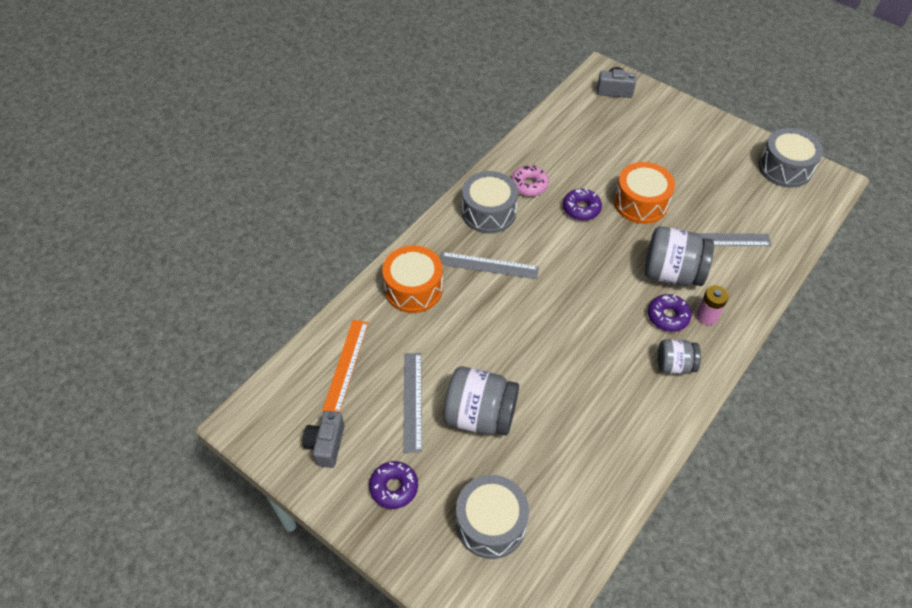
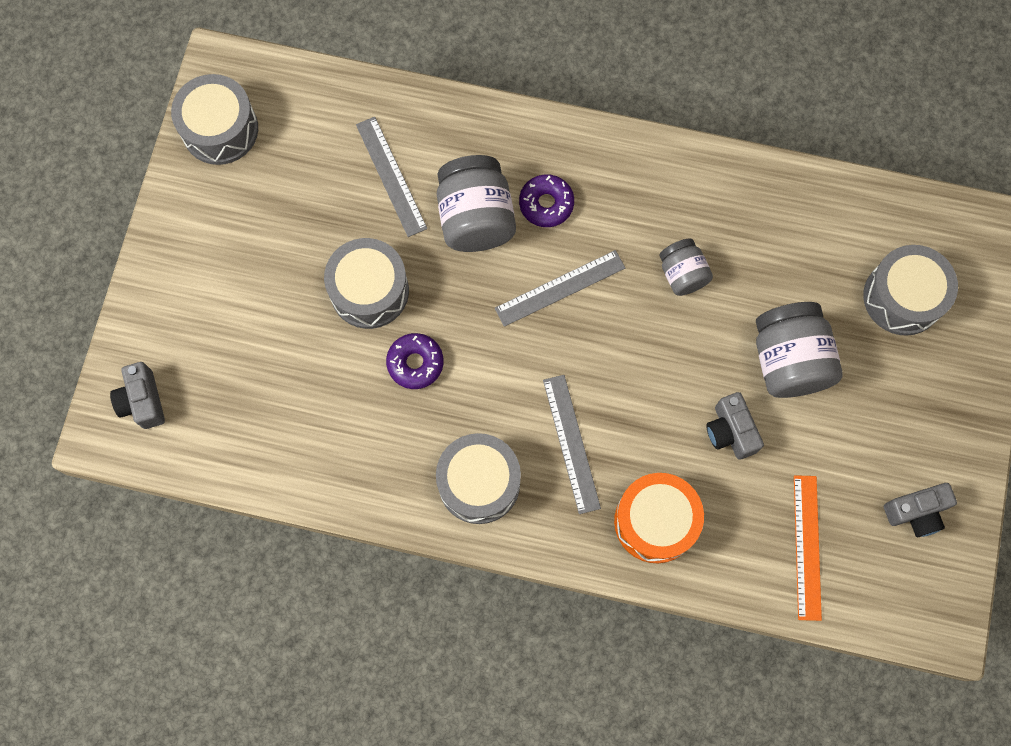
camera: 115 degrees left, 20 degrees up
orange ruler [322,320,369,412] -> orange ruler turned 75 degrees counterclockwise [794,475,822,621]
purple donut [369,461,418,509] -> none
grey ruler [403,353,422,453] -> grey ruler moved to [495,250,625,327]
pink donut [511,165,549,196] -> none
orange drum [614,162,675,224] -> grey drum [324,238,409,329]
grey jar [658,339,701,374] -> grey jar moved to [659,239,713,296]
pink battery [696,285,729,325] -> none
none -> grey camera [706,392,764,460]

